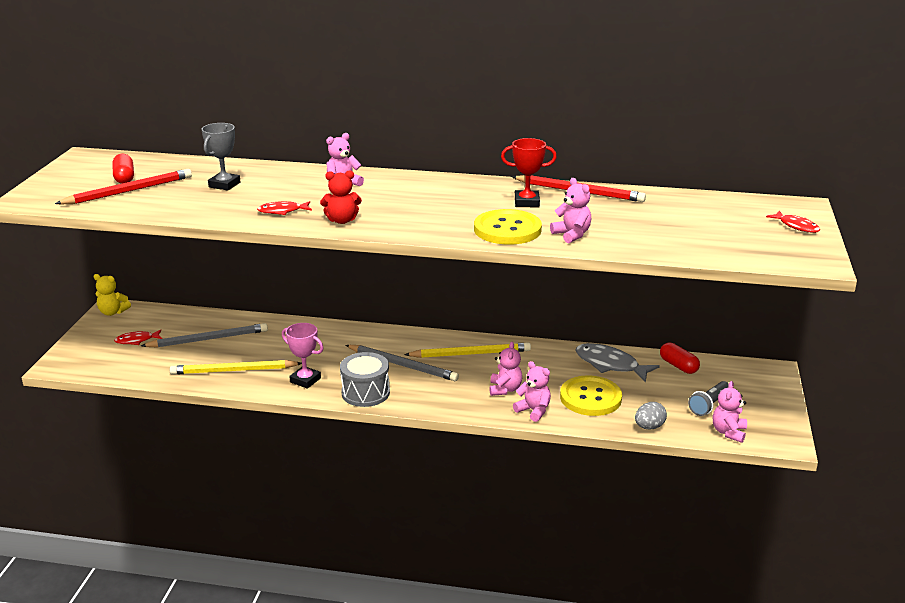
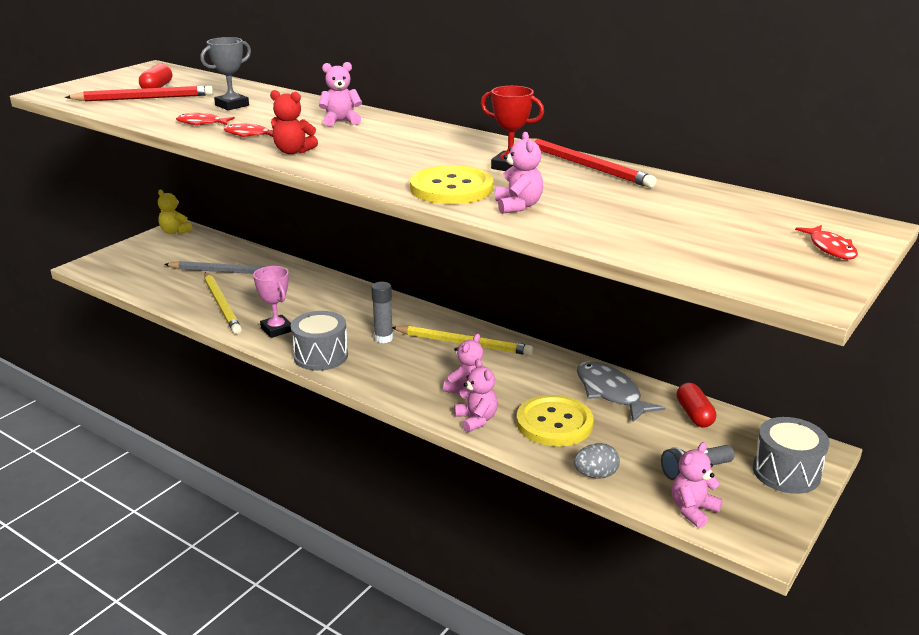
camera: 25 degrees right, 0 degrees up
red fish [114,330,162,345] -> red fish moved to [176,113,235,126]
yellow pencil [170,360,302,375] -> yellow pencil turned 135 degrees counterclockwise [205,272,242,334]
grey pencil [346,345,459,381] -> grey glue stick [371,282,393,343]
none -> grey drum [753,417,830,494]

